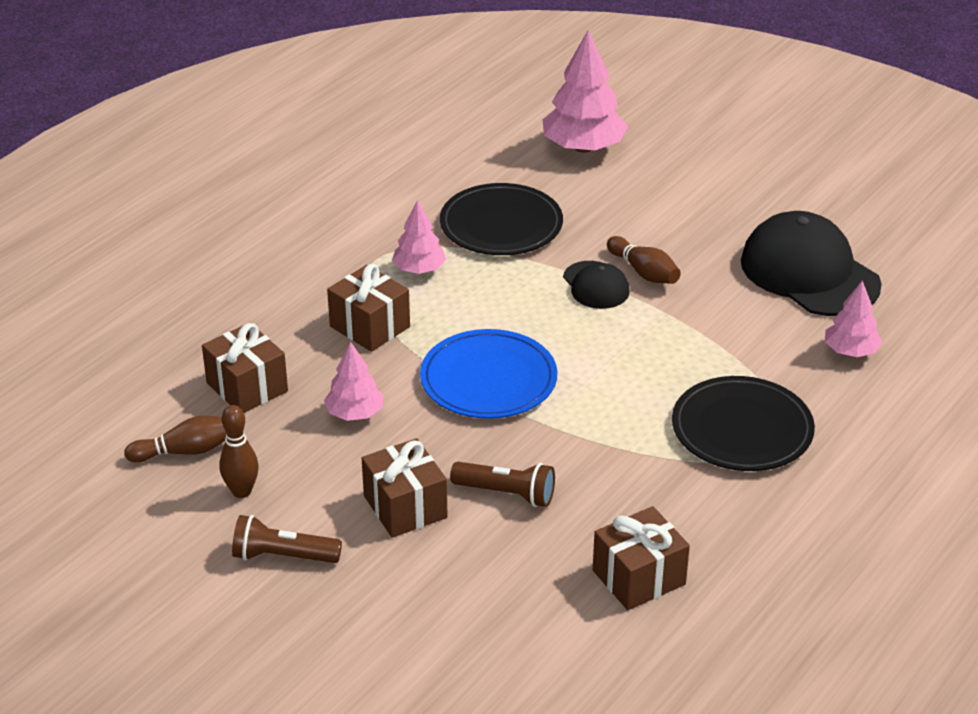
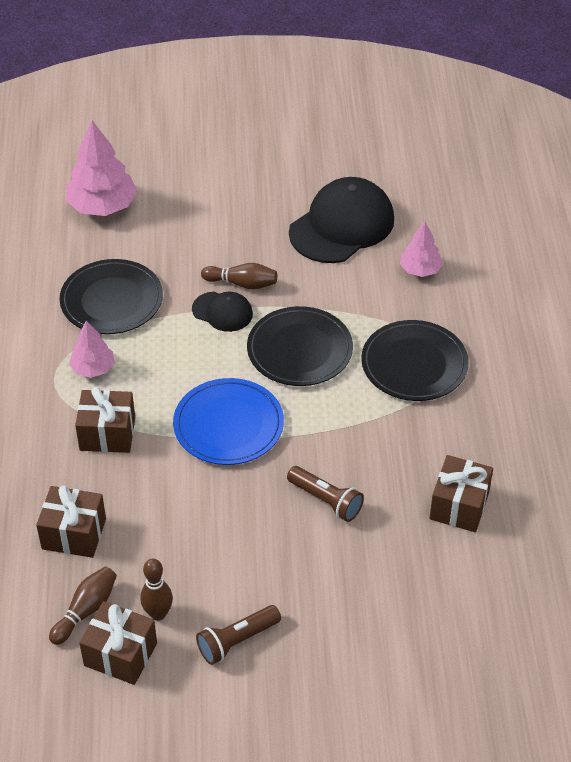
camera: 40 degrees left, 10 degrees up
pink tree [324,342,383,421] -> none
brown gift [362,438,448,538] -> brown gift moved to [79,601,157,685]
brown flashlight [450,462,555,507] -> brown flashlight turned 60 degrees clockwise [287,466,364,522]
black cap [741,211,882,316] -> black cap turned 120 degrees clockwise [289,177,394,263]
none -> black plate [247,306,353,386]

